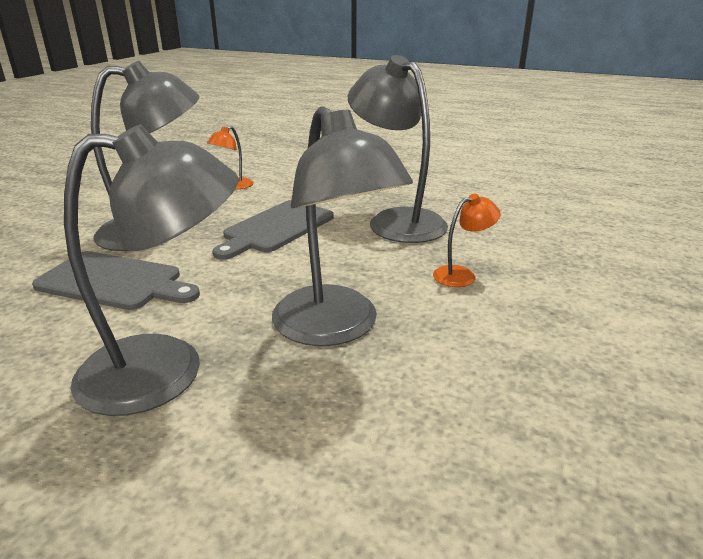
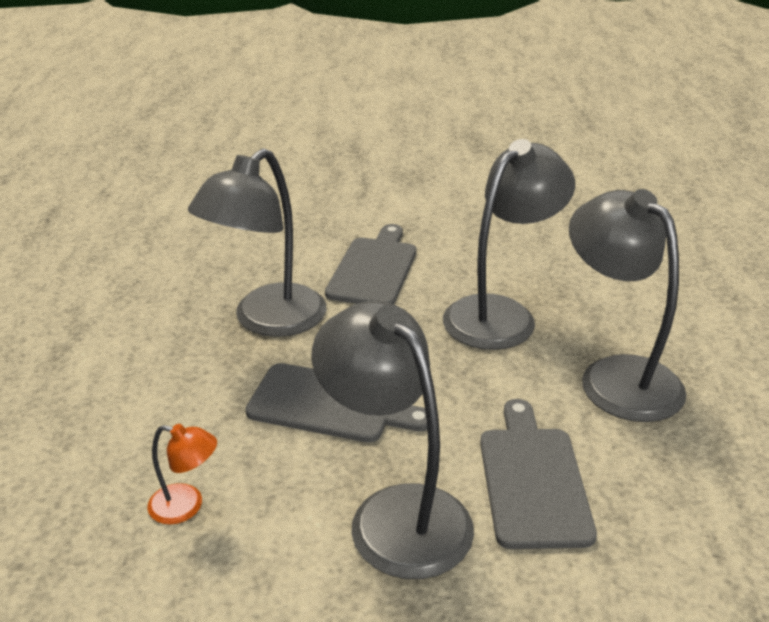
camera: 110 degrees left, 5 degrees up
orange lamp [433,194,501,287] -> grey cutting board [325,224,416,304]

